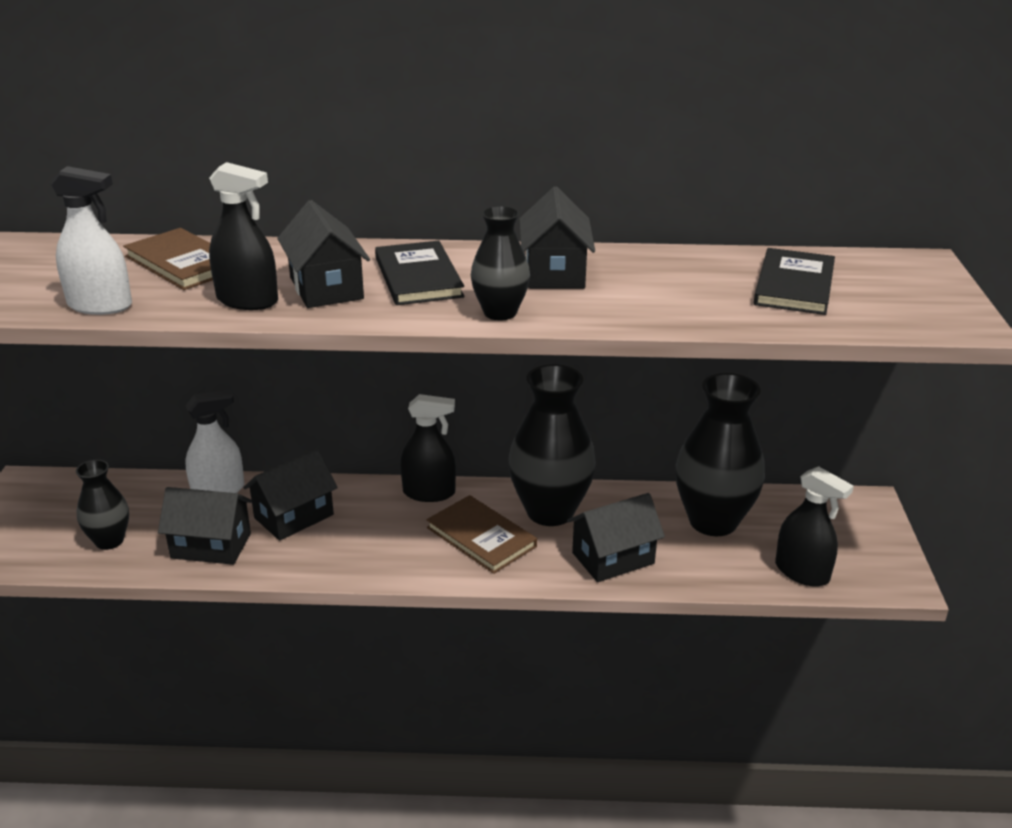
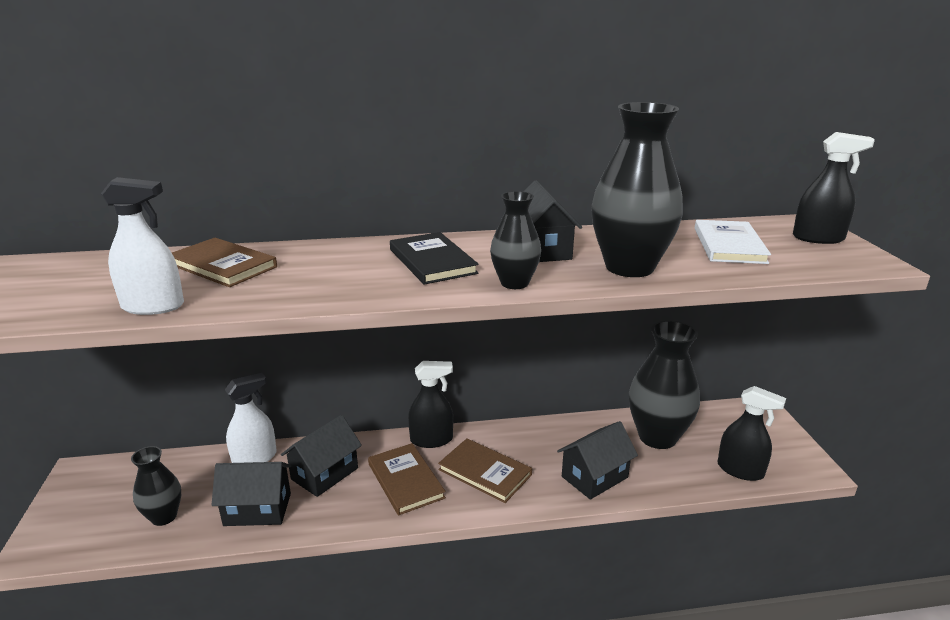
camera: 10 degrees left, 5 degrees down
black spray bottle [209,162,278,310] -> black spray bottle moved to [793,132,875,244]
black house [277,200,370,308] -> none
black vase [508,364,596,526] -> black vase moved to [591,102,683,277]
black book [754,248,835,315] -> white book [695,220,771,264]
none -> brown book [368,443,446,515]

